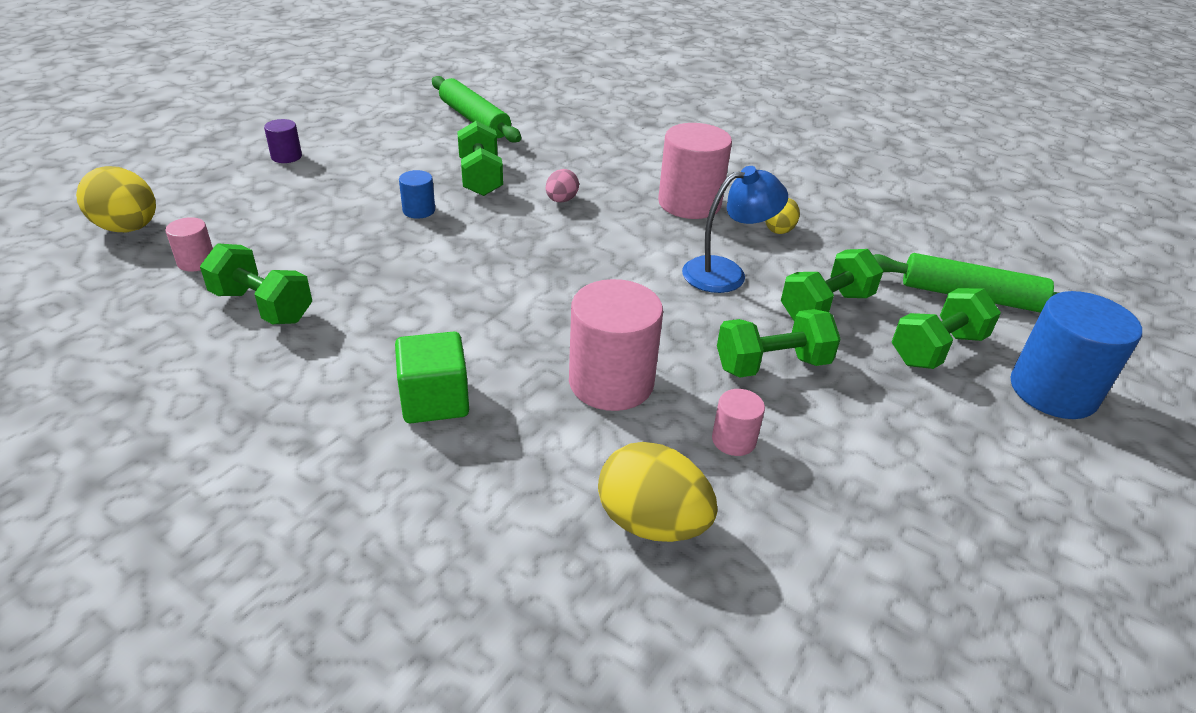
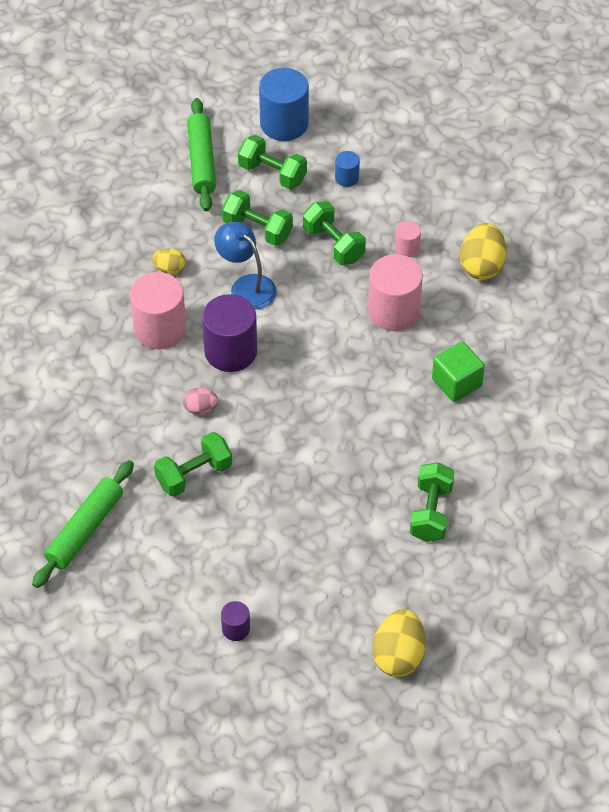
camera: 110 degrees left, 15 degrees up
pink cylinder [165,217,213,272] -> none
blue cylinder [399,170,435,218] -> blue cylinder moved to [335,151,360,187]
none -> purple cylinder [202,294,257,372]

